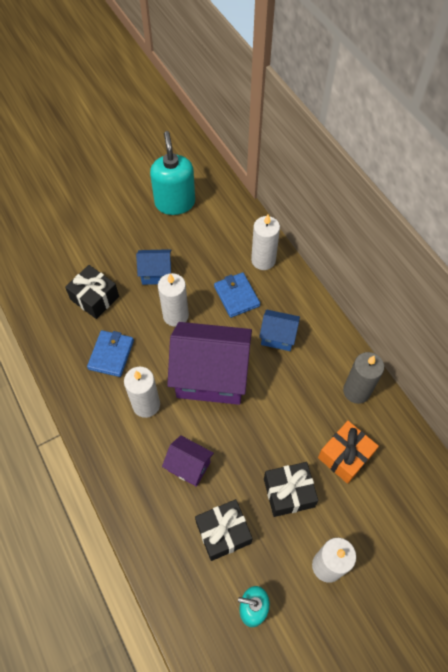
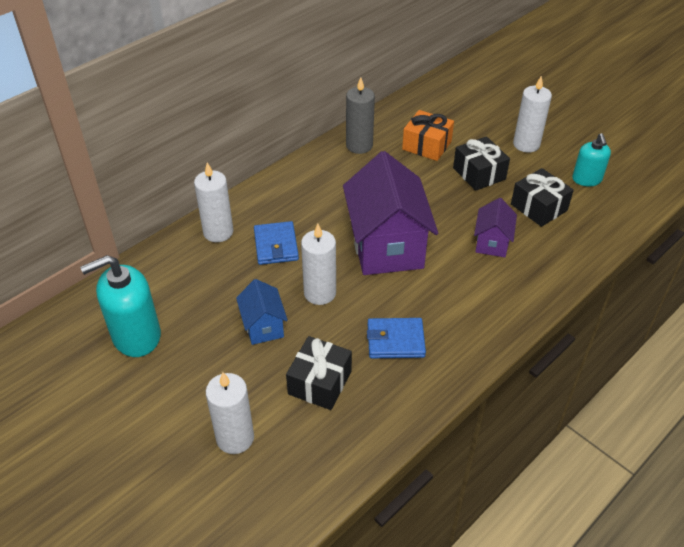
camera: 105 degrees left, 15 degrees down
white candle [124,367,160,418] -> white candle moved to [206,372,254,454]
blue wallet [214,272,260,318] -> blue wallet turned 60 degrees counterclockwise [254,221,299,265]
blue house [259,310,300,351] -> none

